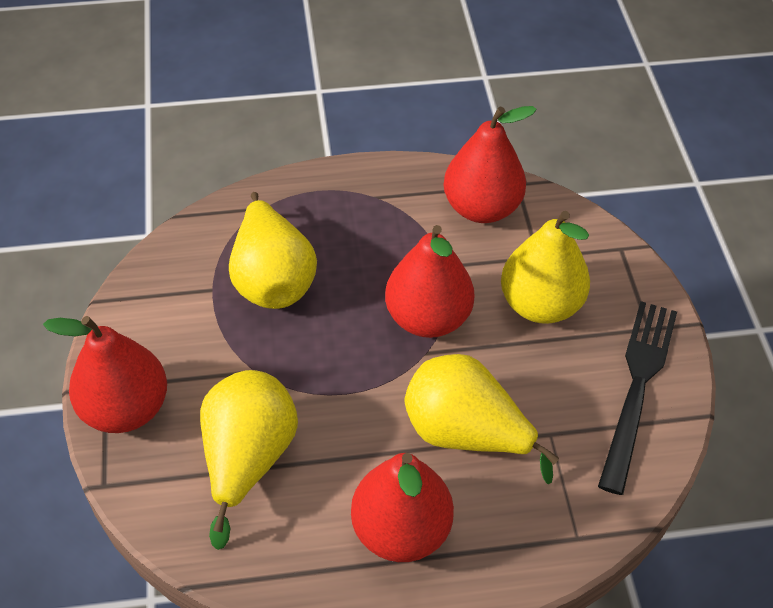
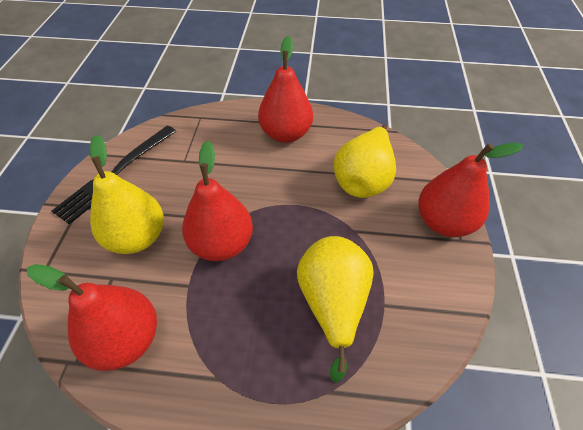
camera: 165 degrees left, 0 degrees up
yellow pear [404,354,559,484] -> none

